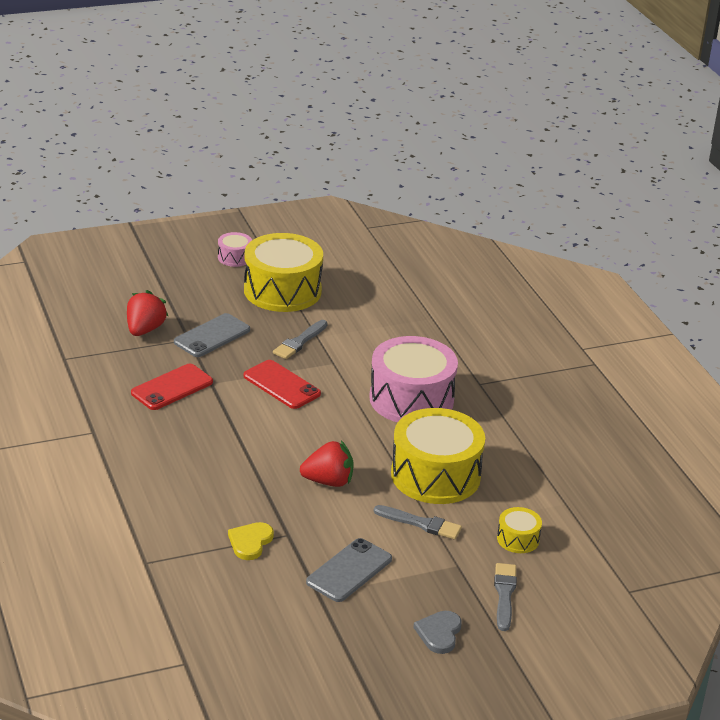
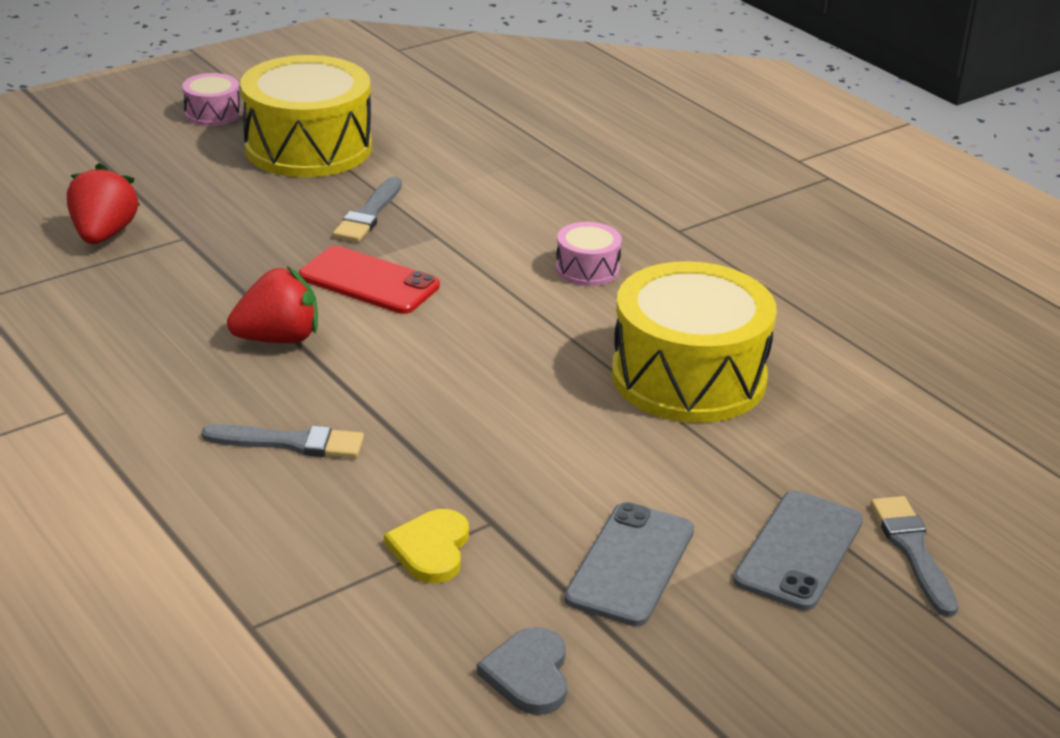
camera: 15 degrees left, 0 degrees up
red phone [131,364,213,410] -> none
grey phone [174,313,250,357] -> grey phone moved to [733,490,863,611]
red strawberry [300,441,354,487] -> red strawberry moved to [227,266,318,343]
pink drum [369,336,458,422] -> pink drum [556,222,622,286], size x0.45
grey brush [374,505,462,539] -> grey brush moved to [202,424,364,458]
grey heart [413,611,462,654] -> grey heart moved to [477,627,567,715]
yellow drum [497,507,542,553] -> none

